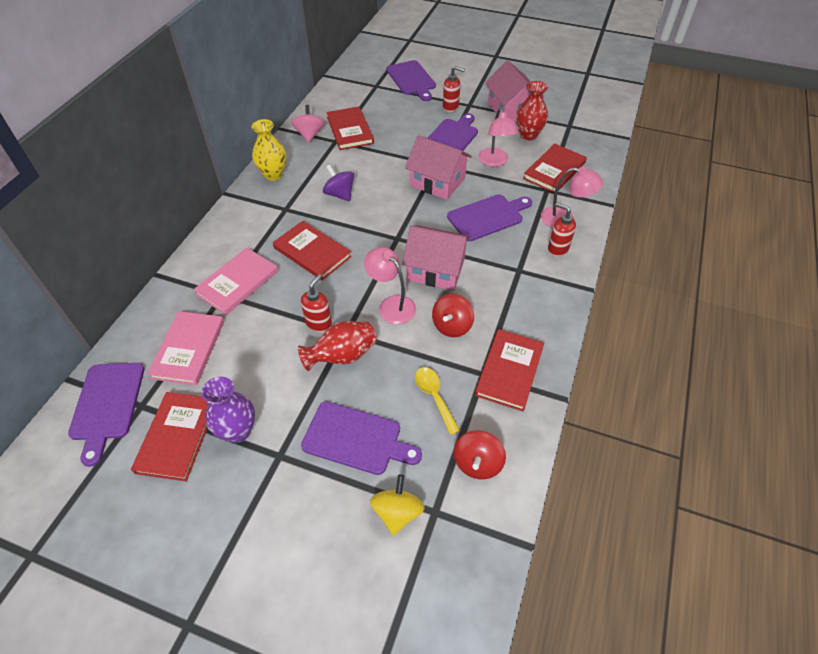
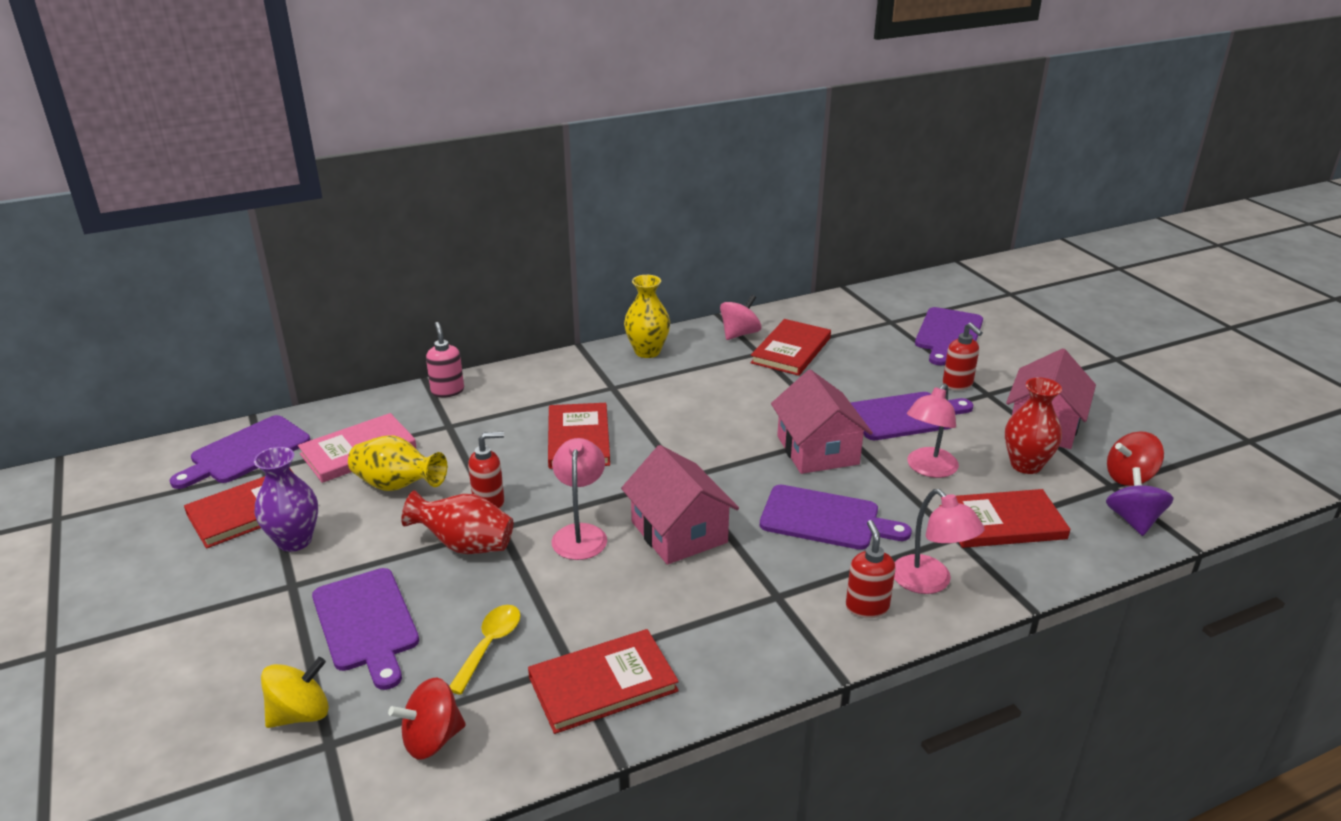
camera: 45 degrees right, 20 degrees down
pink book [193,248,278,315] -> none
purple spinning top [323,165,354,201] -> purple spinning top moved to [1106,467,1174,536]
red spinning top [432,294,474,337] -> red spinning top moved to [1107,431,1164,486]
none -> yellow vase [348,435,447,491]
none -> pink soap dispenser [426,322,464,397]

